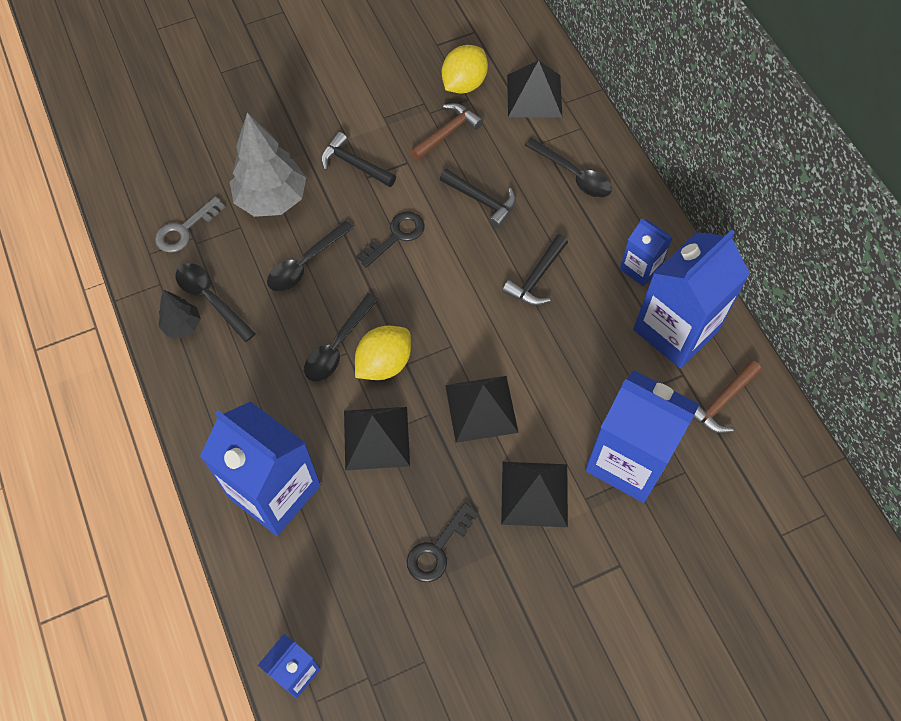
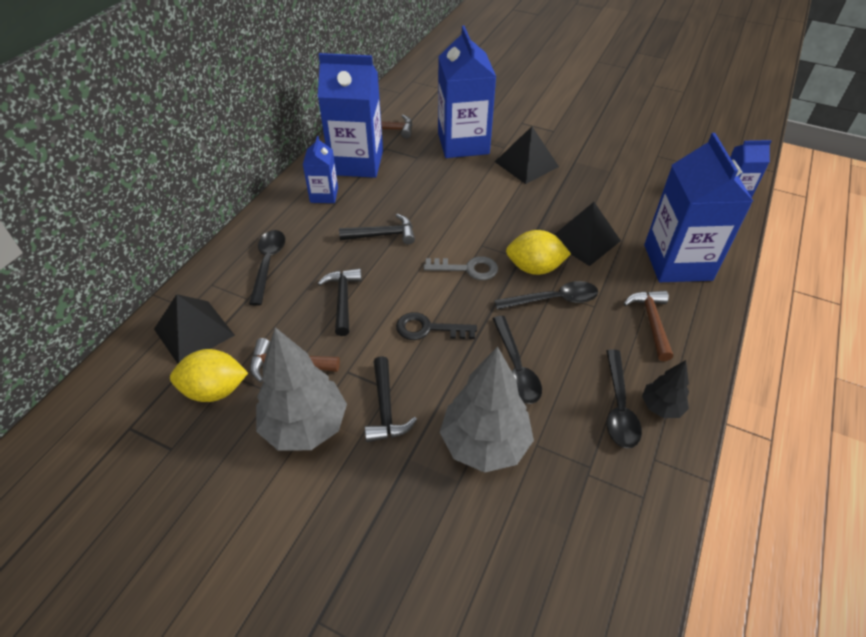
camera: 130 degrees left, 15 degrees down
grey key [155,196,225,253] -> grey key moved to [424,256,498,280]
black spoon [267,220,354,292] -> black spoon turned 75 degrees clockwise [492,316,542,404]
black key [407,503,478,582] -> none
black pyramid [445,376,519,443] -> none
none -> grey tree [256,327,347,450]
none -> brown hammer [623,290,673,361]

